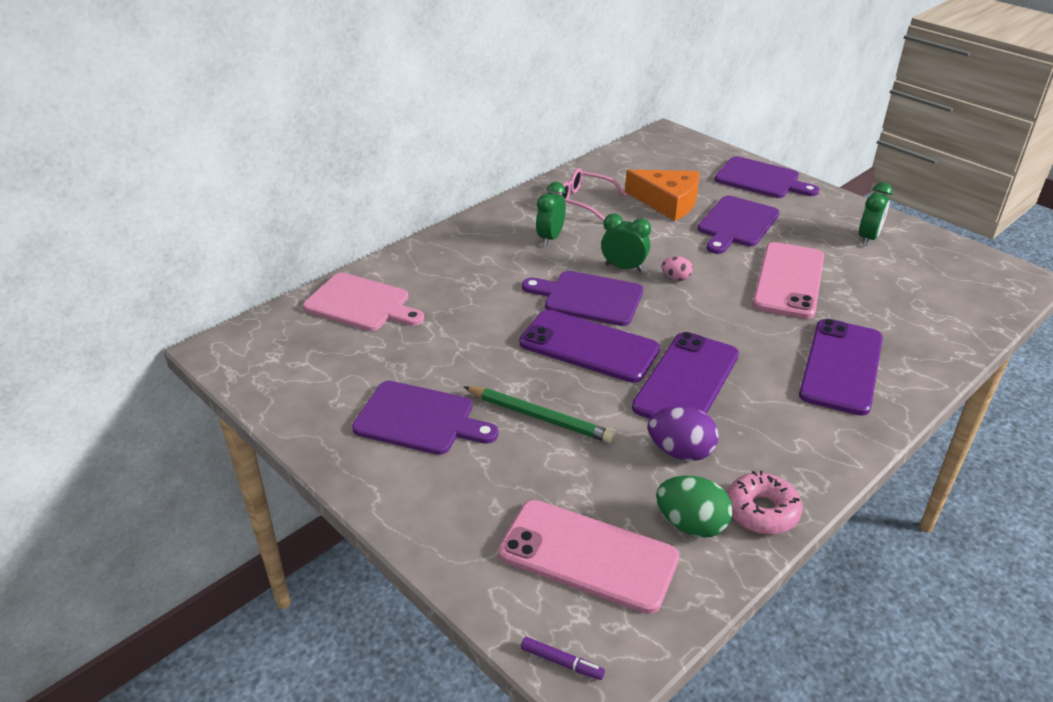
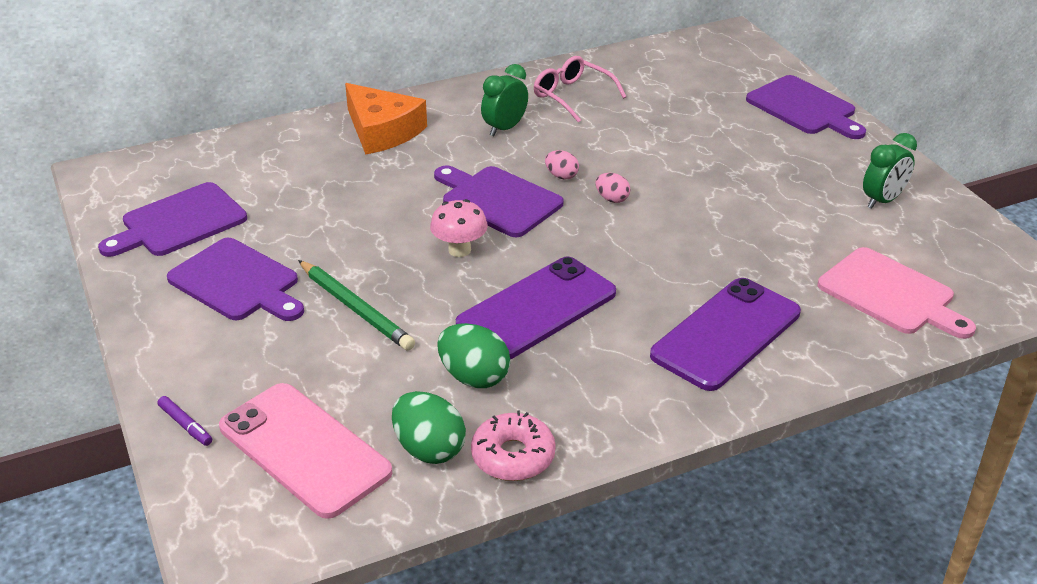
camera: 20 degrees right, 0 degrees up
pink cutting board [303,272,424,331] -> pink cutting board moved to [818,247,976,339]
purple phone [519,310,660,383] -> pink mushroom [430,199,488,257]
purple marker [521,637,605,680] -> purple marker moved to [158,396,212,446]
green clock [601,214,651,272] -> pink egg [545,150,579,180]
orange cheese [625,170,699,221] -> orange cheese moved to [345,83,427,155]
purple egg [647,406,719,461] -> green egg [437,323,510,388]
purple cutting board [698,196,779,254] -> purple cutting board moved to [98,182,247,257]
pink phone [753,242,824,319] -> none

